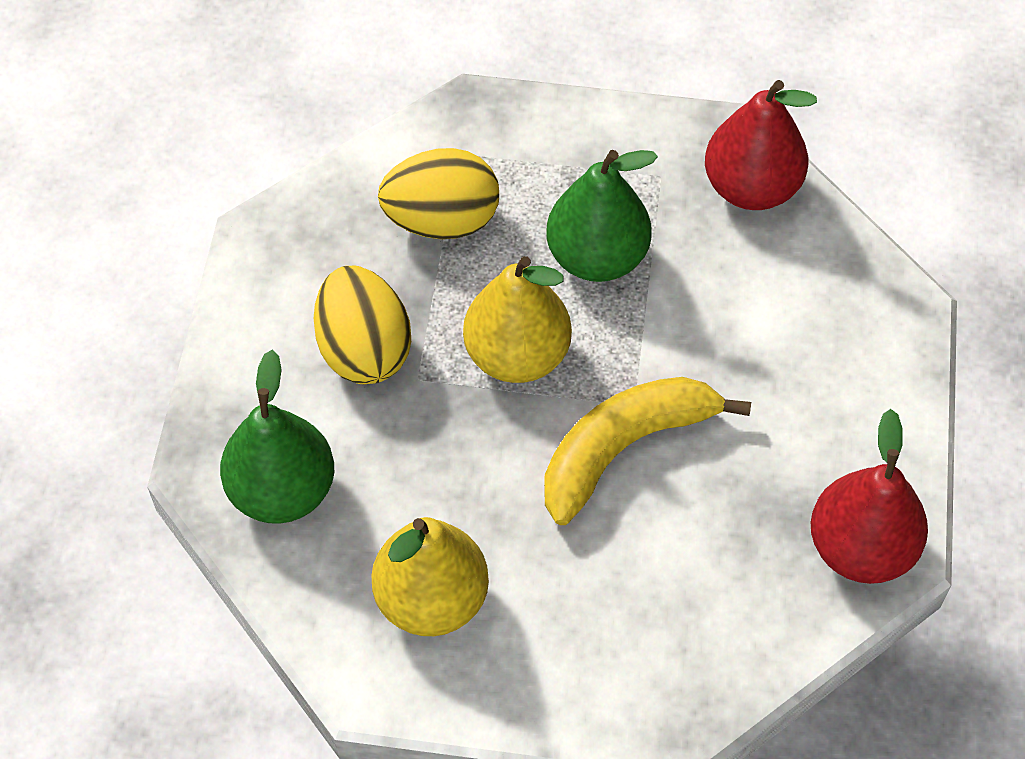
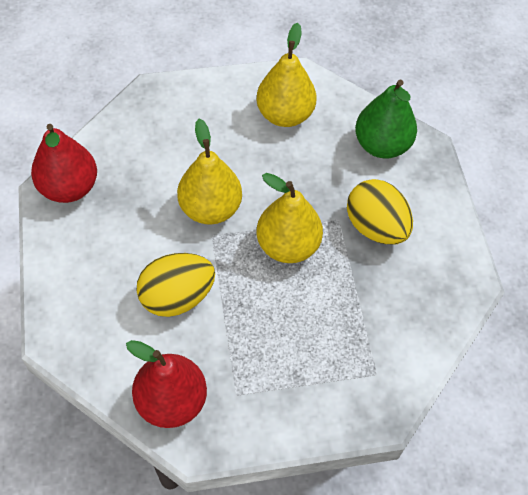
camera: 160 degrees right, 0 degrees up
yellow egg [378,148,499,239] -> yellow egg moved to [136,253,215,317]
yellow banana [544,377,751,525] -> yellow pear [177,119,242,224]
green pear [546,150,658,282] -> none

